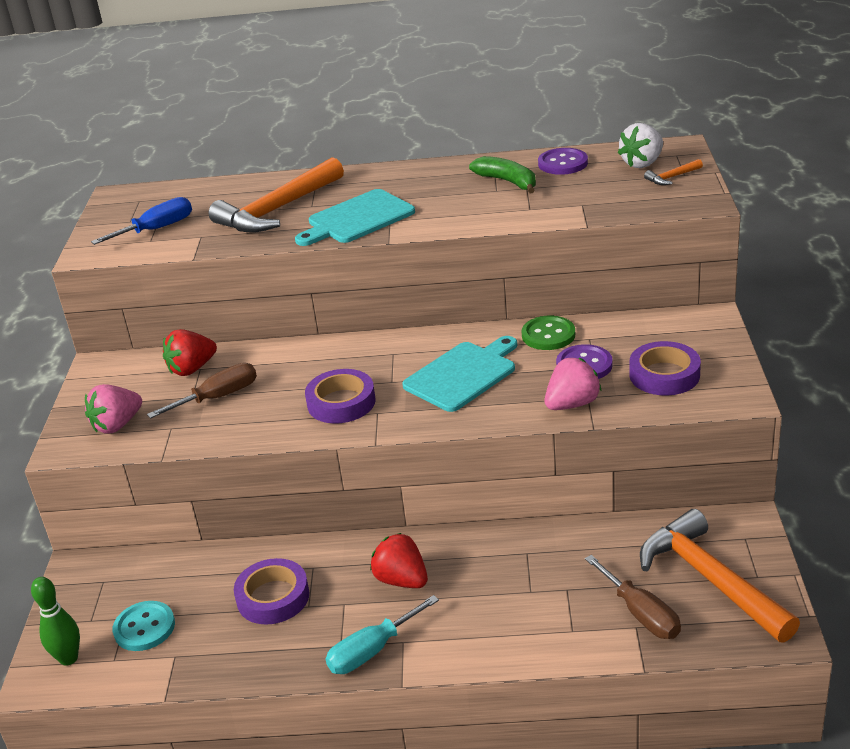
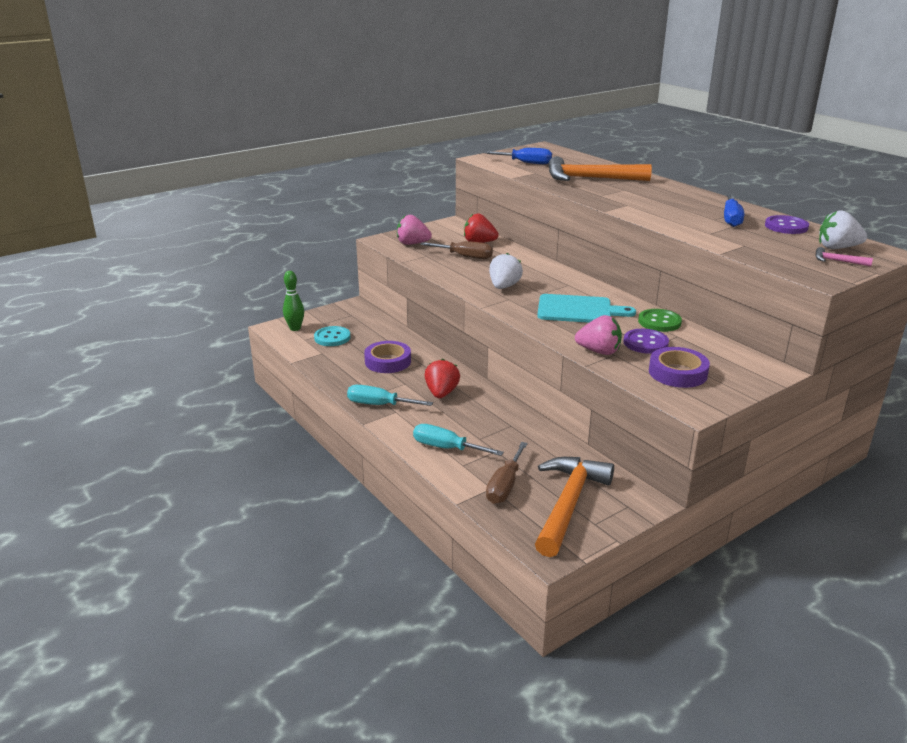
camera: 50 degrees right, 5 degrees down
turquoise cutting board [295,189,415,246] -> none
purple tape [305,369,376,423] -> white strawberry [489,253,523,289]
green banana [469,156,536,193] -> blue screwdriver [724,193,744,227]
orange hammer [644,159,703,185] -> pink hammer [815,247,873,267]
none -> turquoise screwdriver [413,424,504,456]

